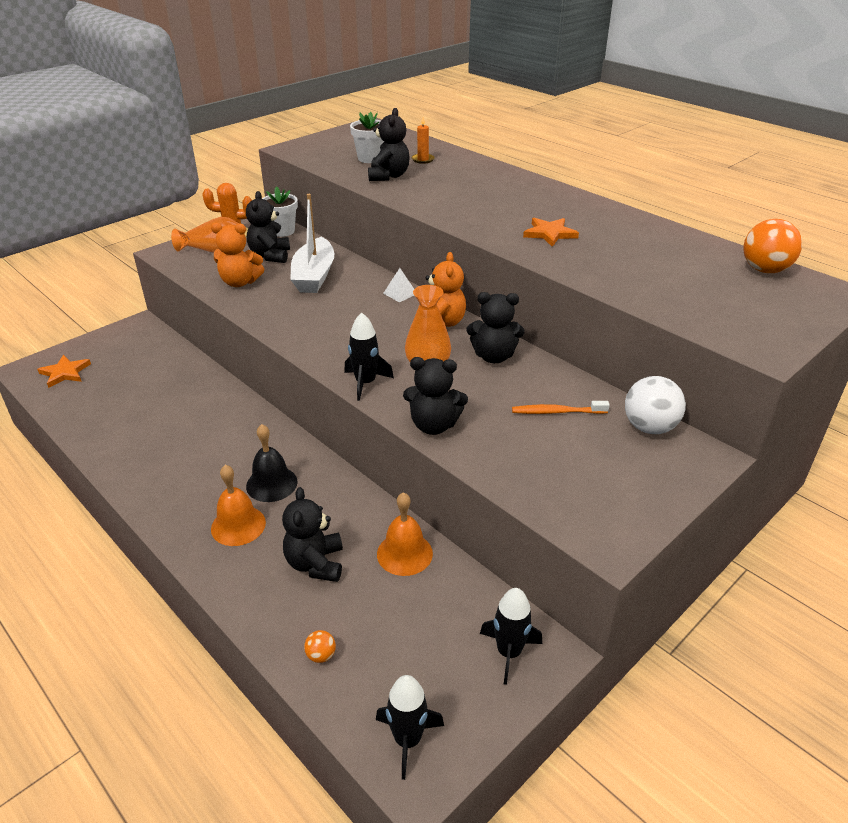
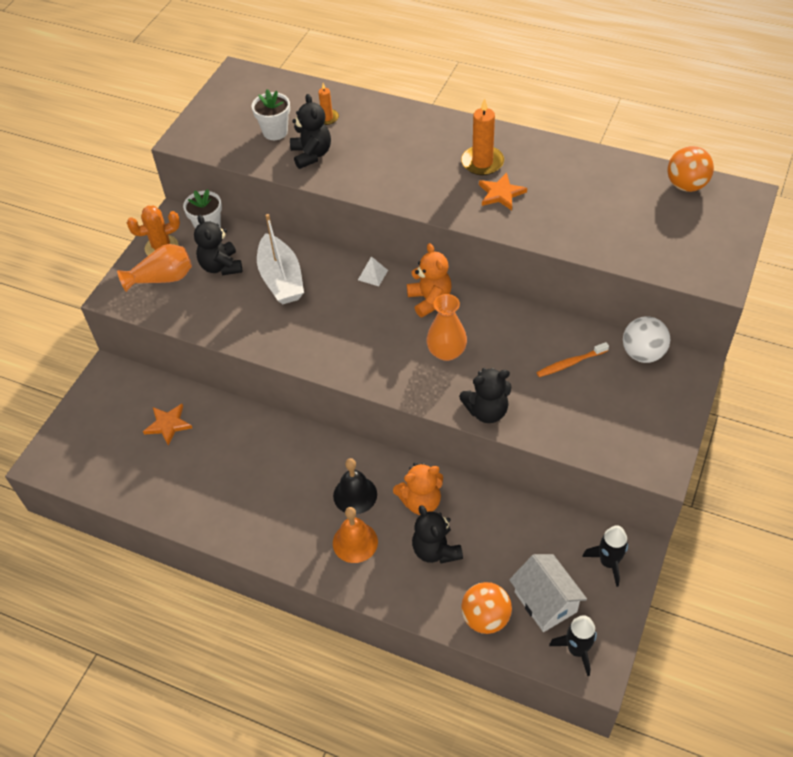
camera: 20 degrees left, 15 degrees up
orange star [37,355,91,388] -> orange star moved to [143,404,192,446]
orange teddy bear [211,223,264,287] -> orange teddy bear moved to [393,463,443,515]
orange ball [304,630,336,663] -> orange ball [461,582,512,634], size x2.13
black rocket [344,313,394,401] -> none
orange bell [377,492,433,576] -> none
black teddy bear [466,292,525,363] -> none
none -> orange candle [461,98,504,175]
none -> white house [509,554,587,632]

